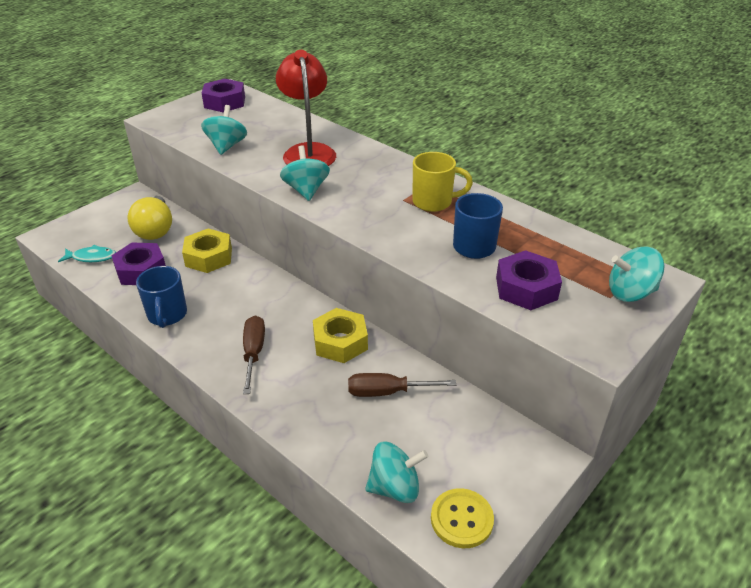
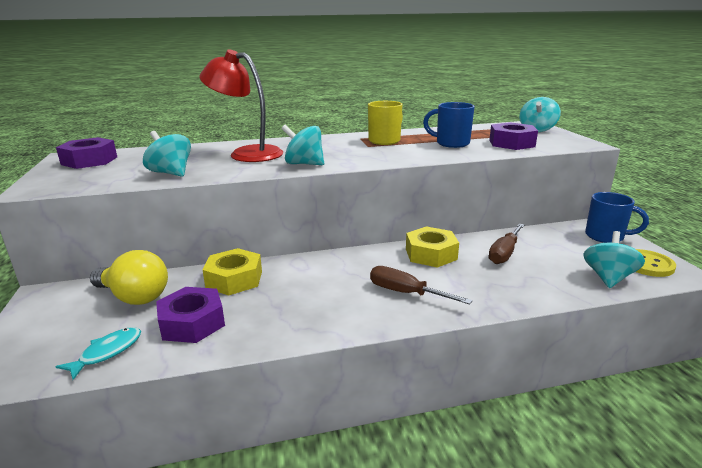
camera: 55 degrees left, 15 degrees down
blue mug [136,266,187,328] -> blue mug moved to [585,192,649,243]

